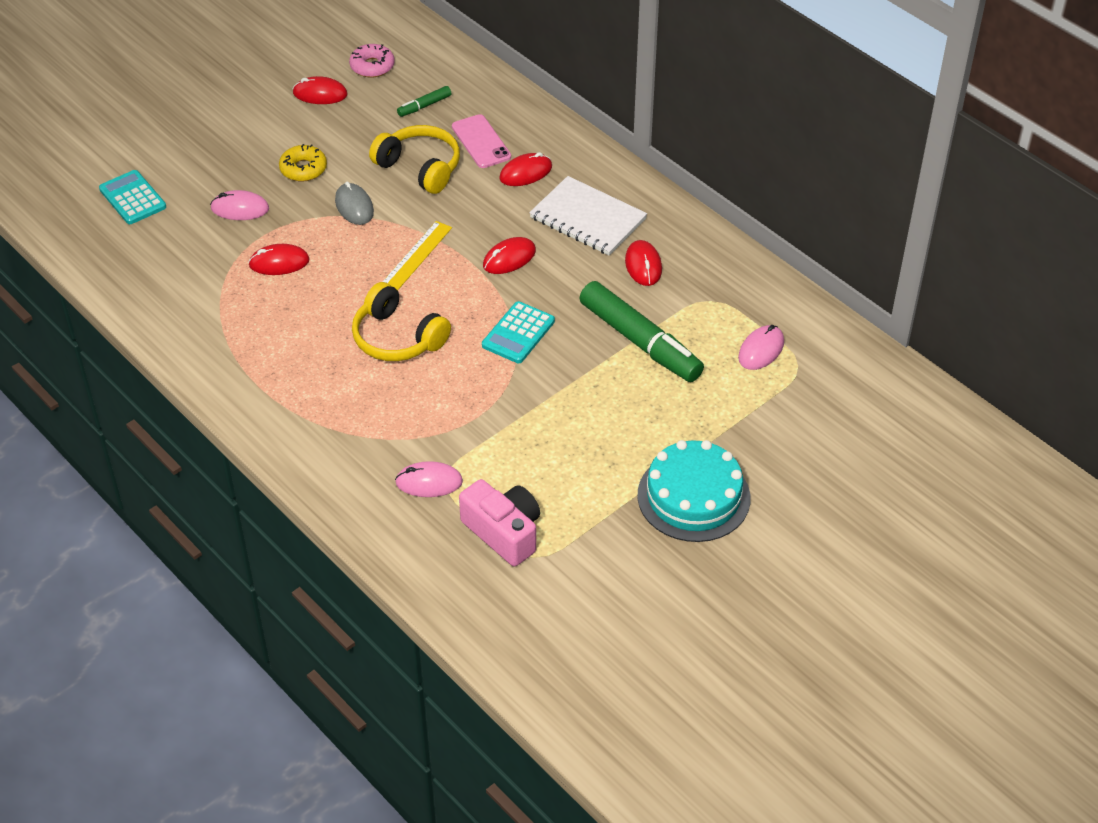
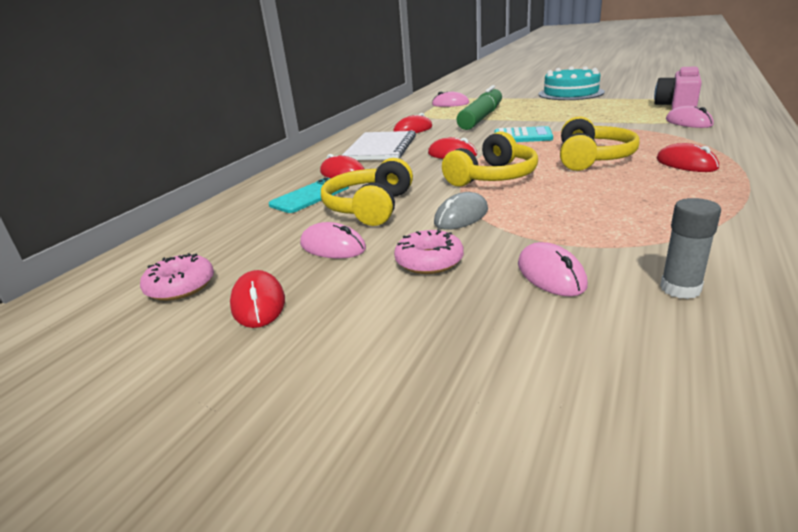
camera: 110 degrees left, 20 degrees down
turquoise calculator [99,170,166,224] -> none
red mouse [248,244,310,275] -> red mouse moved to [657,143,719,172]
yellow donut [279,144,327,182] -> pink donut [394,228,464,274]
yellow ruler [383,221,452,291] -> yellow headphones [442,132,538,187]
green marker [397,86,452,117] -> none
pink phone [452,114,511,168] -> turquoise phone [269,178,349,213]
none -> pink mouse [300,222,366,258]
none -> grey glue stick [660,198,721,299]

